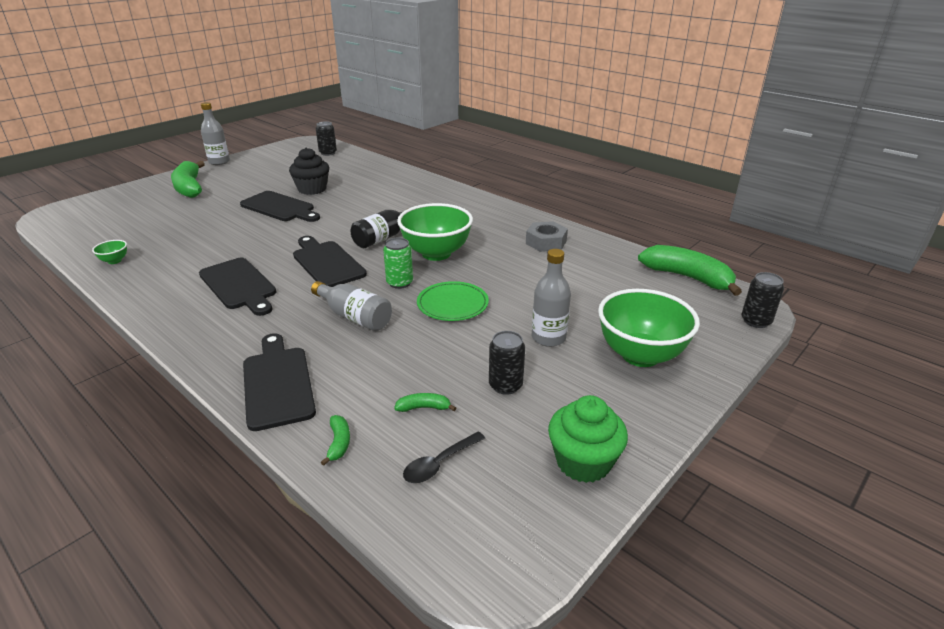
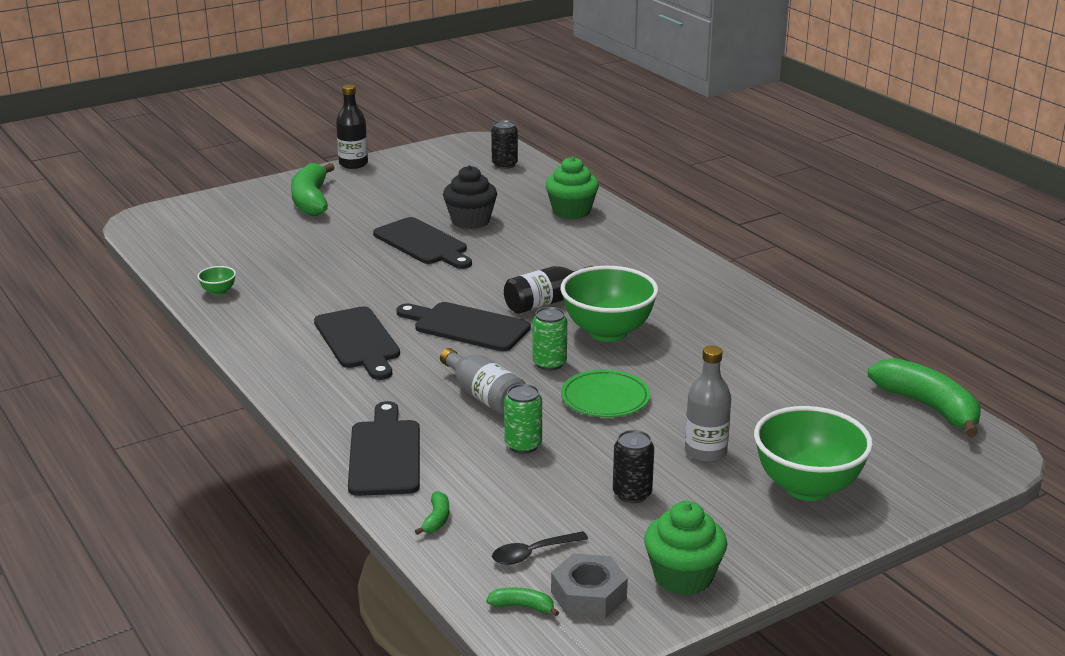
camera: 15 degrees right, 5 degrees down
grey bottle [201,102,230,165] -> black bottle [336,85,368,169]
black cutting board [293,236,367,287] -> black cutting board turned 45 degrees counterclockwise [396,302,531,351]
green banana [394,393,456,412] -> green banana moved to [486,587,559,616]
grey nut [526,221,568,252] -> grey nut moved to [551,553,628,618]
black can [742,272,784,328] -> none
none -> green can [504,384,542,454]
none -> green cupcake [545,157,599,219]

